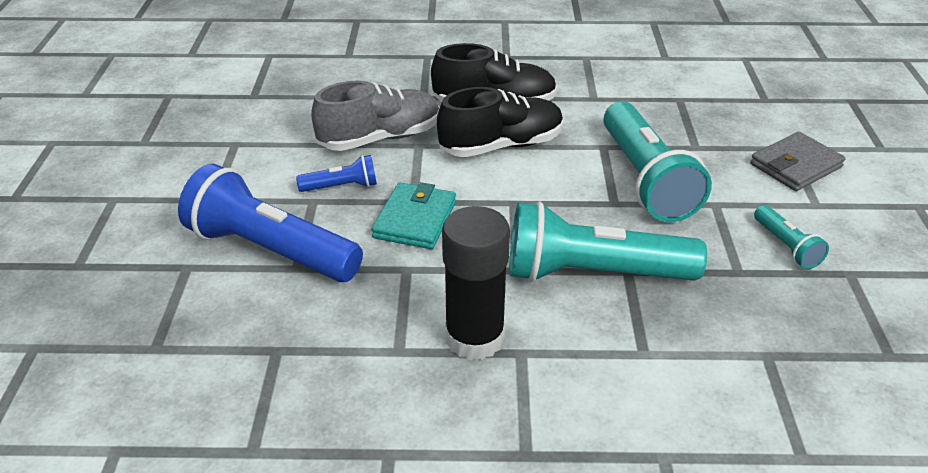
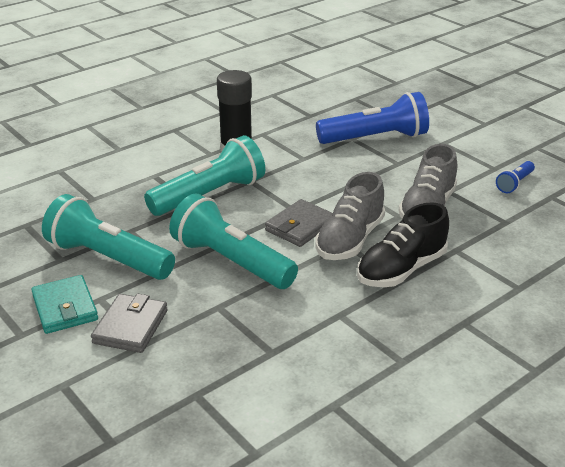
camera: 140 degrees right, 5 degrees down
blue flashlight [296,155,377,192] -> blue flashlight moved to [496,161,535,193]
turquoise wallet [372,182,456,249] -> turquoise wallet moved to [31,275,98,334]
black shoe [437,87,563,157] -> grey shoe [315,172,385,260]
turquoise flashlight [754,205,829,269] -> turquoise flashlight [42,194,175,280], size x2.15
none -> grey wallet [265,199,333,247]

